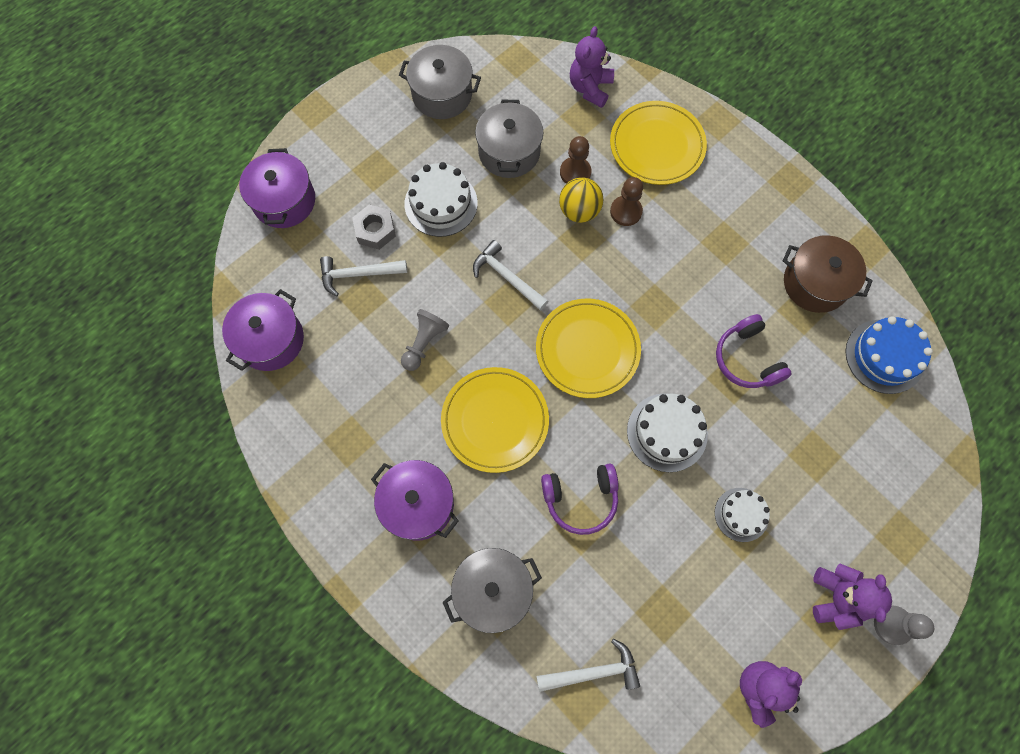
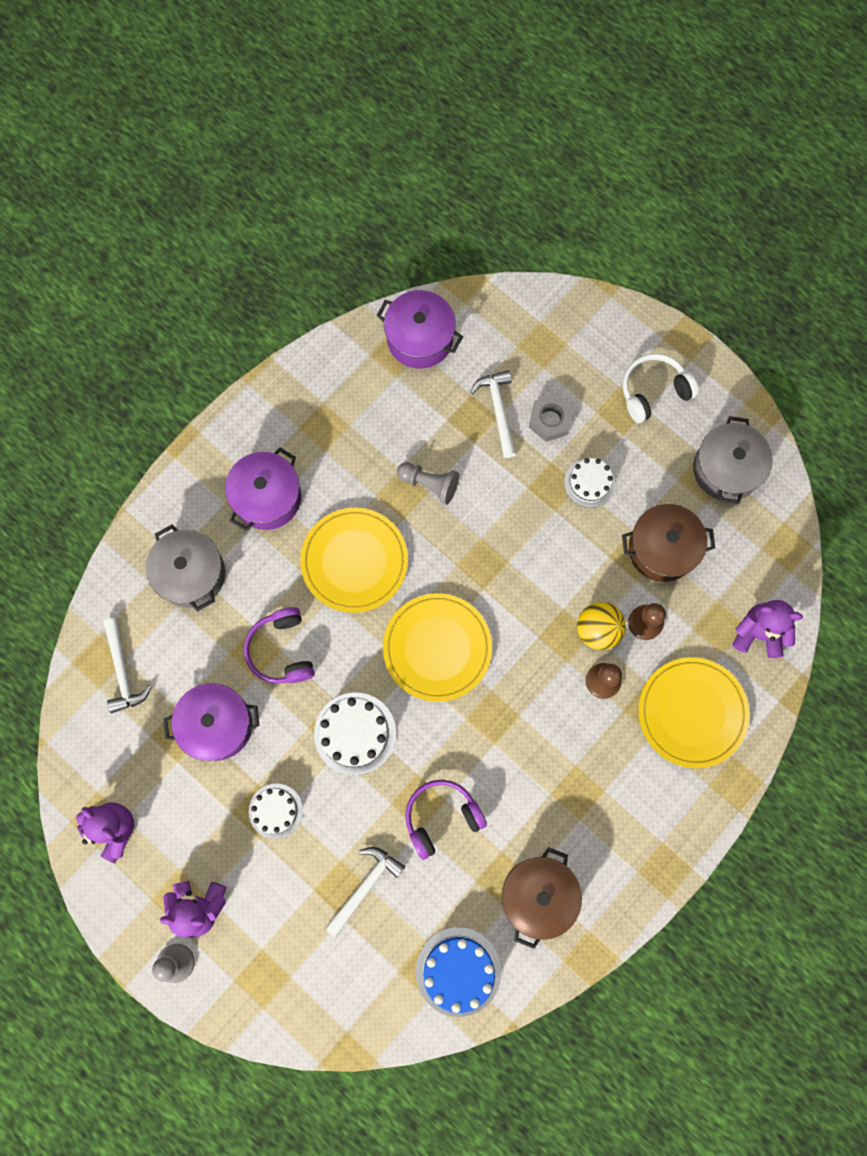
camera: 85 degrees right, 5 degrees up
purple pot [239,148,315,228] -> purple pot moved to [163,683,259,761]
white cake [405,162,478,237] -> white cake [564,458,615,508], size x0.65
white hammer [473,240,548,311] -> white hammer moved to [325,847,405,937]
grey pot [475,100,543,178] -> brown pot [622,504,715,582]
none -> white headphones [623,353,699,423]

